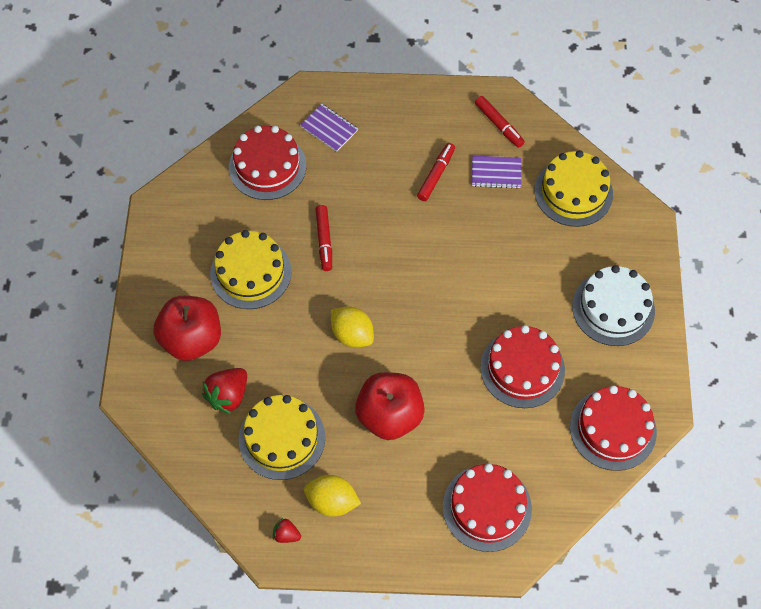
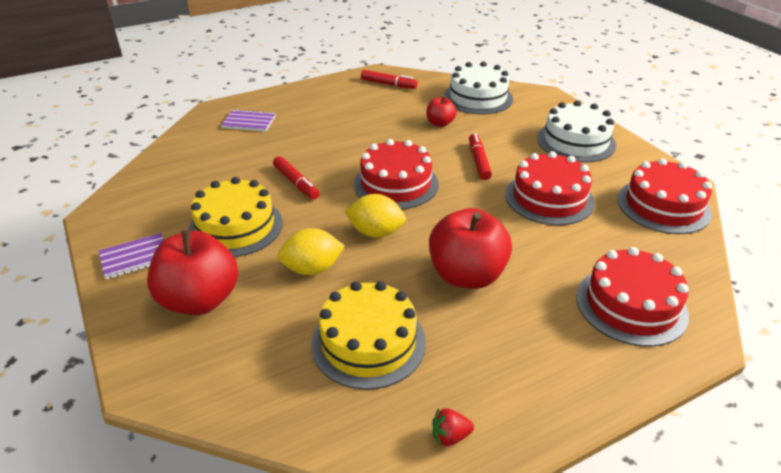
camera: 30 degrees left, 25 degrees down
red strawberry [202,368,247,414] -> none
red cake [229,126,306,200] -> red cake moved to [354,139,439,209]
yellow lemon [304,475,361,517] -> yellow lemon moved to [278,228,345,275]
red marker [417,143,455,201] -> red marker moved to [469,133,492,180]
purple notebook [472,156,521,189] -> purple notebook moved to [98,233,164,279]
yellow cake [534,150,613,227] -> white cake [444,62,513,115]
none -> red apple [426,96,457,127]

